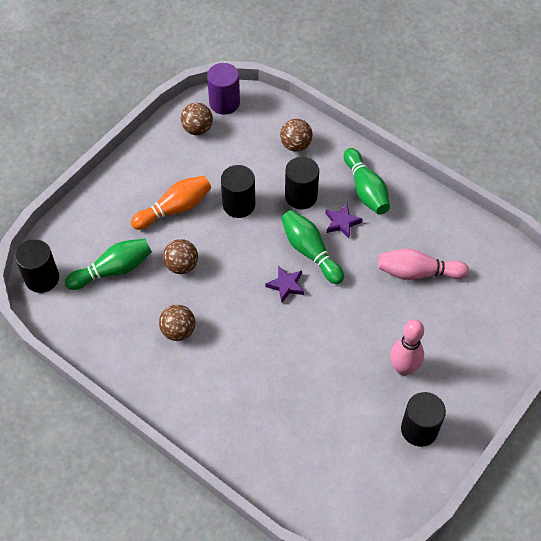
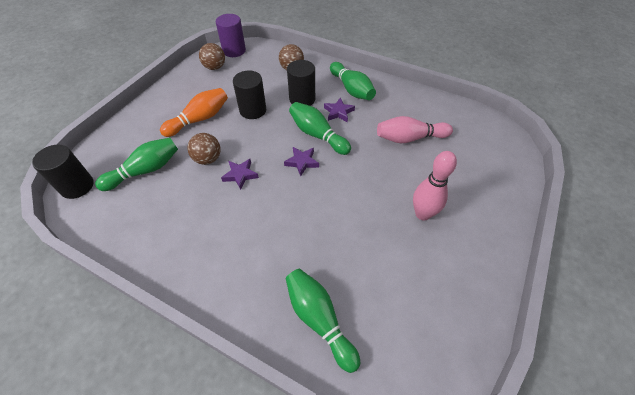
camera: 10 degrees left, 5 degrees down
brown ball [159,305,195,341] -> none
black cylinder [401,392,446,447] -> none
none -> purple star [221,159,259,190]
none -> green bowling pin [286,269,360,373]

